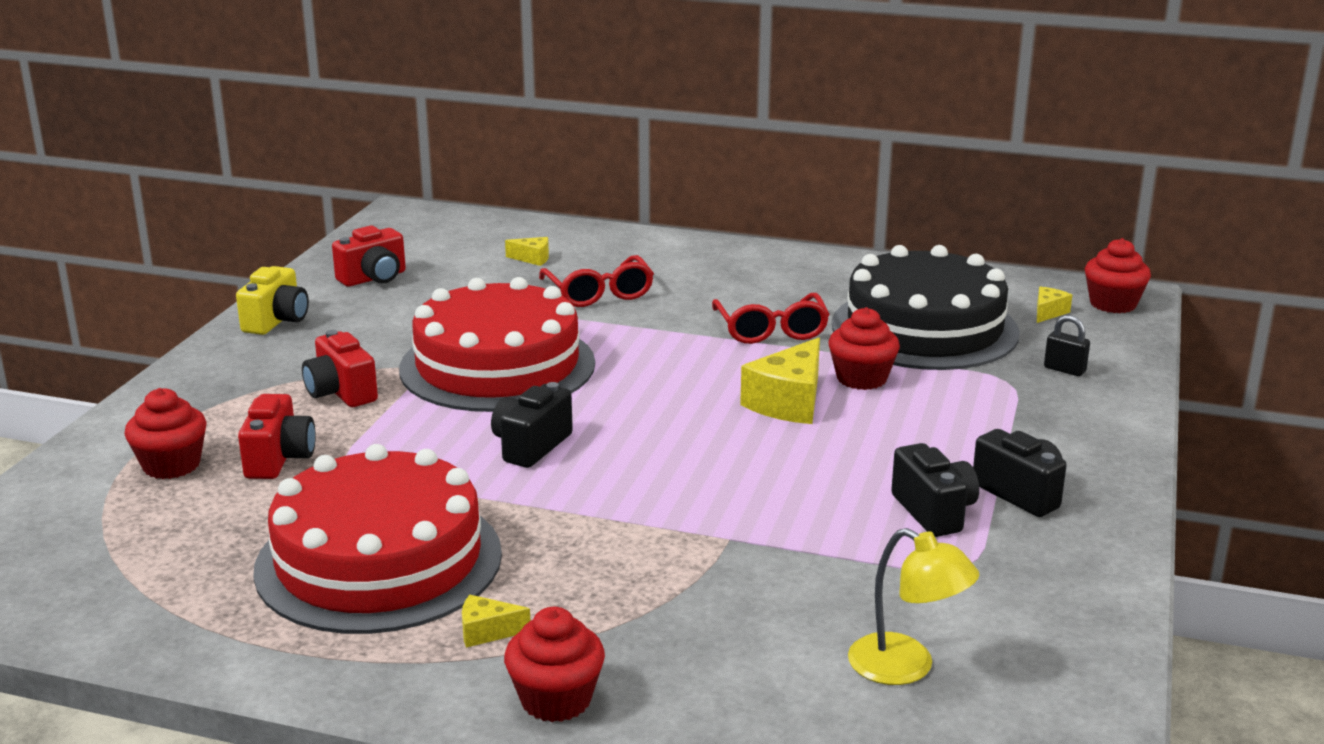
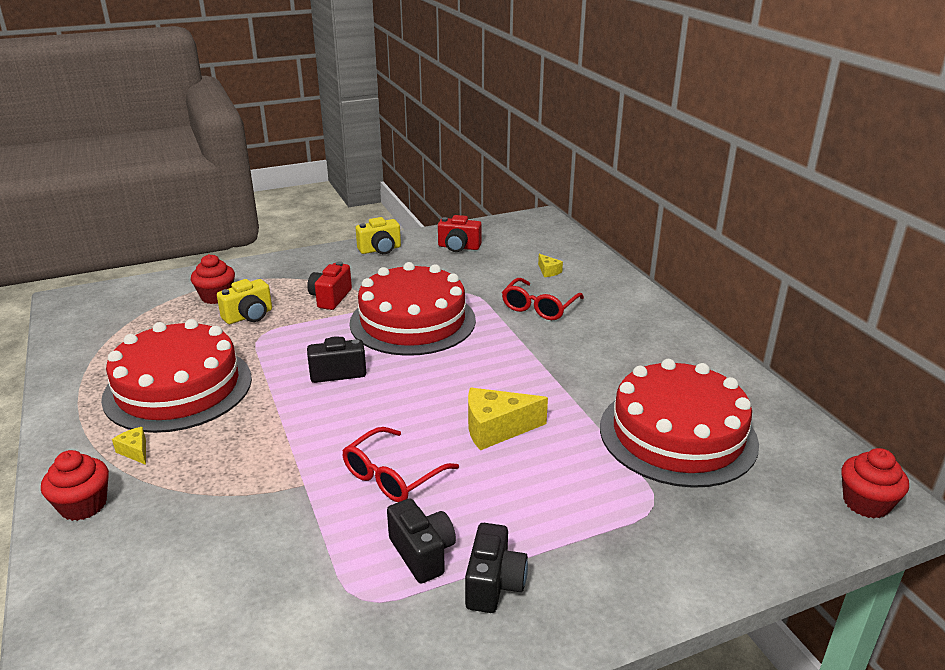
camera: 50 degrees right, 5 degrees up
red camera [238,394,316,479] -> yellow camera [217,279,272,324]
red glasses [712,293,830,344] -> red glasses moved to [342,427,459,502]
red cupcake [828,307,900,390] -> none
black cake [832,245,1020,370] -> red cake [600,359,759,488]
yellow lamp [848,528,980,685] -> none
black camera [891,443,979,537] -> black camera turned 60 degrees counterclockwise [387,498,456,583]
yellow cheese [1037,287,1072,323] -> none
black padlock [1044,315,1090,376] -> none

